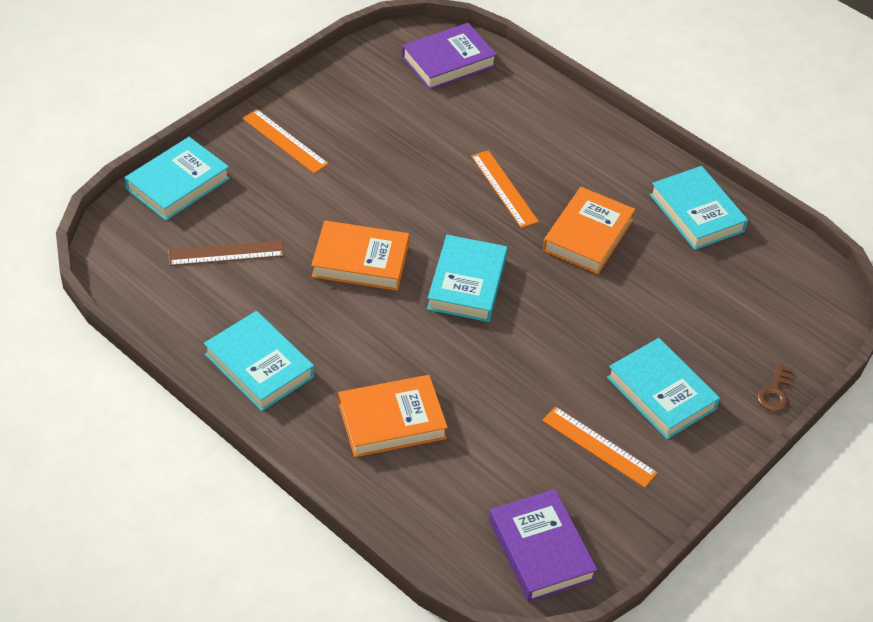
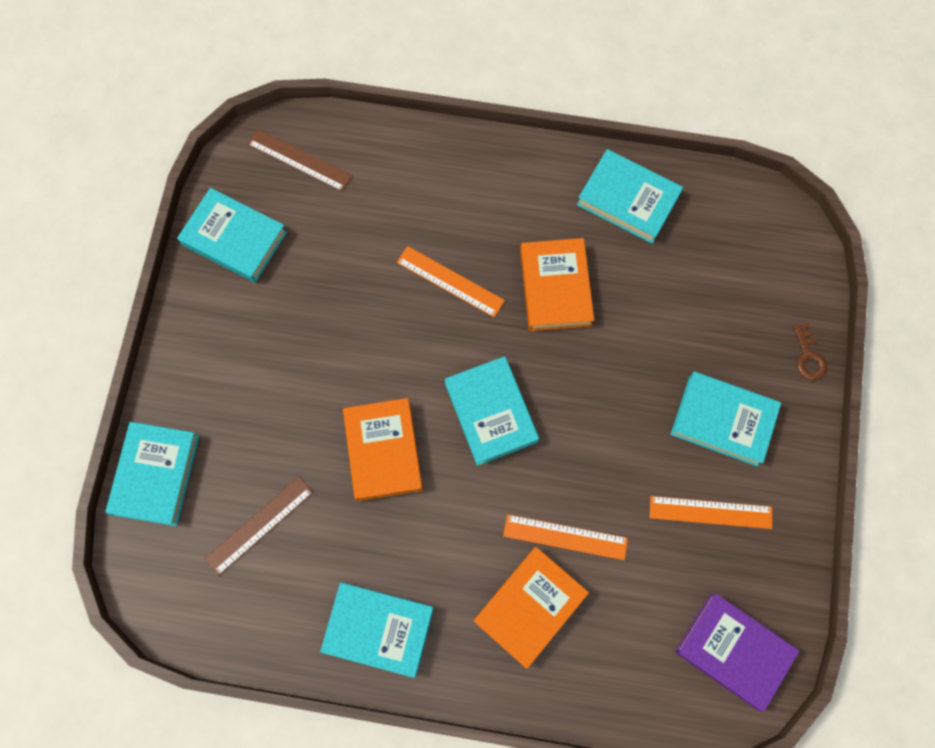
camera: 30 degrees left, 25 degrees up
orange ruler [243,109,329,174] -> orange ruler moved to [503,514,628,560]
orange book [311,221,409,291] -> orange book turned 75 degrees counterclockwise [343,398,423,501]
purple book [402,23,497,90] -> brown ruler [247,129,352,192]
none -> turquoise book [177,188,287,283]

